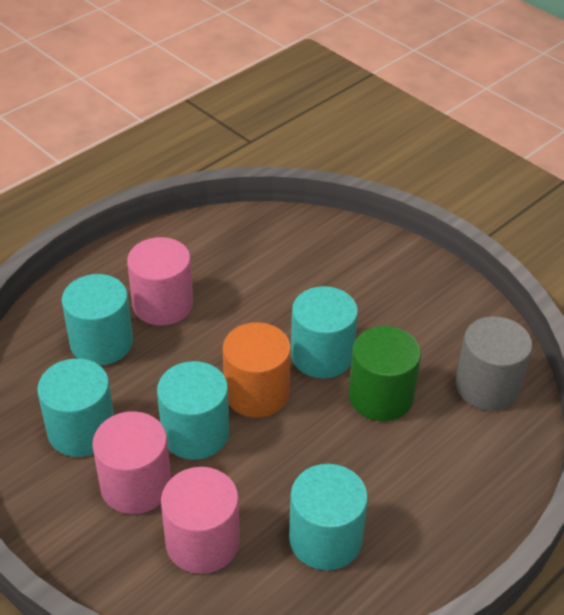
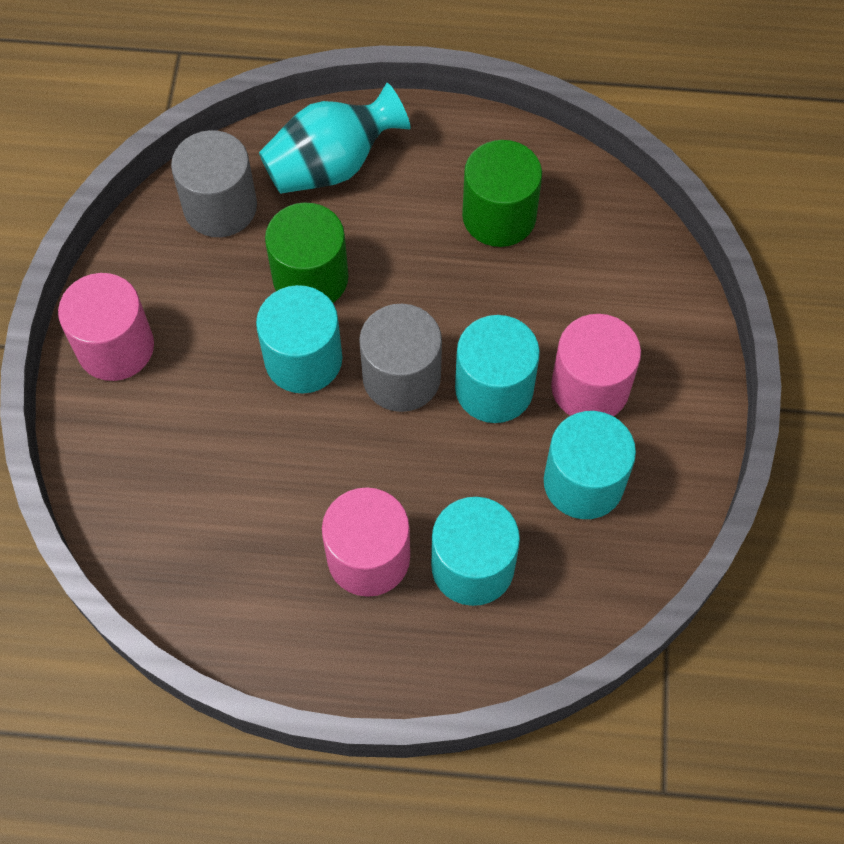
camera: 130 degrees left, 20 degrees up
pink cylinder [161,467,240,574] -> pink cylinder moved to [58,273,154,381]
orange cylinder [223,322,291,418] -> grey cylinder [359,304,442,412]
turquoise cylinder [289,464,368,570] -> green cylinder [462,140,542,247]
none -> turquoise vase [259,83,411,194]

